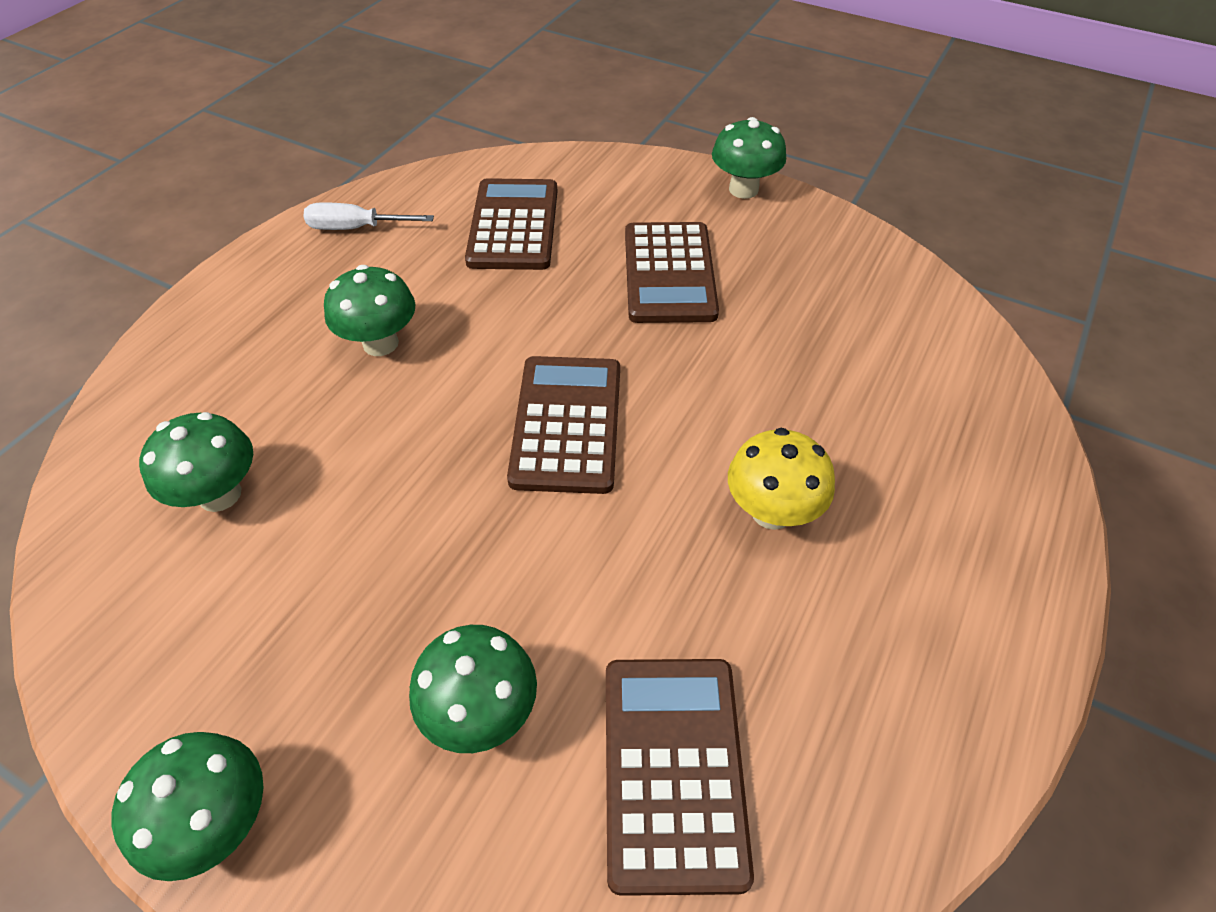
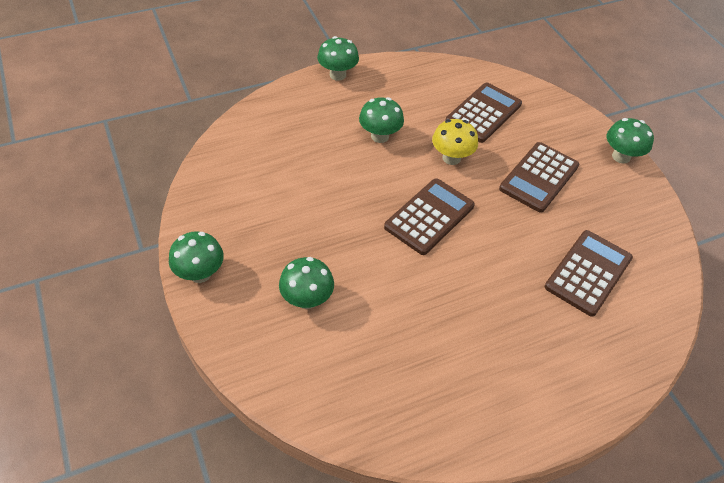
camera: 35 degrees right, 0 degrees up
green mushroom [139,412,253,512] -> green mushroom moved to [317,36,359,81]
white screwdriver [304,202,434,230] -> none
brown calculator [606,659,754,896] -> brown calculator moved to [545,230,633,317]
yellow mushroom [728,428,835,530] -> yellow mushroom moved to [432,119,478,165]

